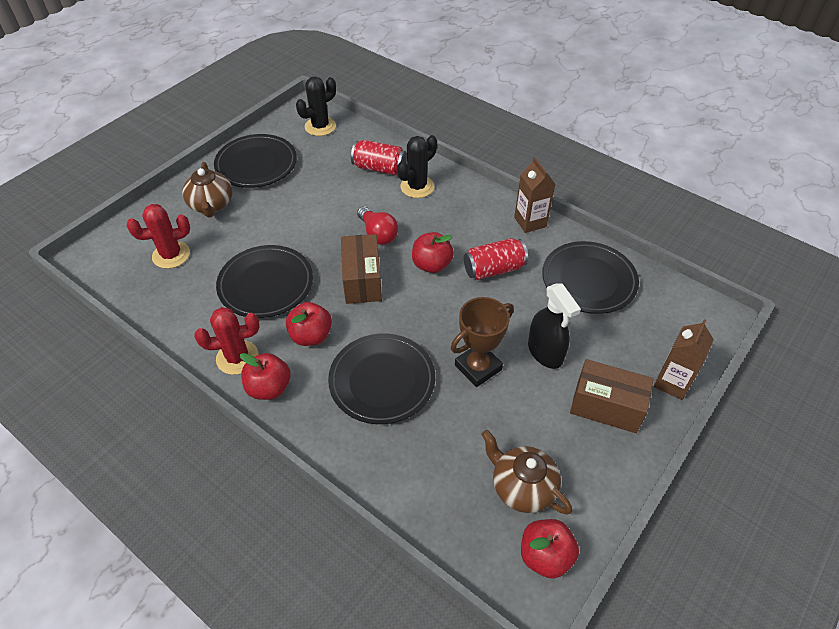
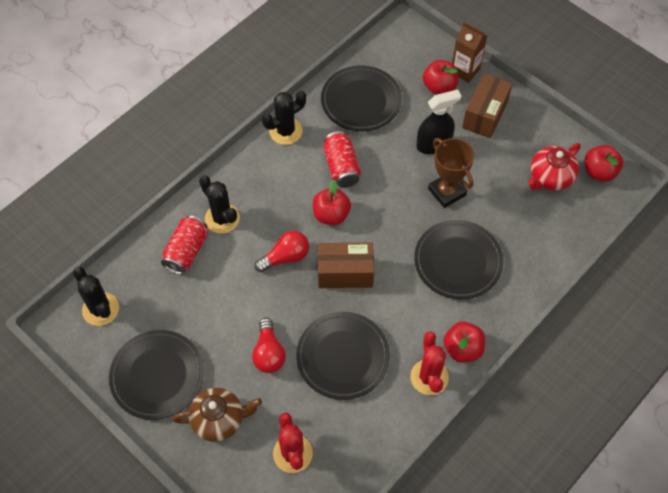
camera: 85 degrees left, 10 degrees up
red apple [286,302,332,346] -> red apple moved to [423,60,459,95]
brown teapot [481,430,572,515] -> red teapot [528,143,581,190]
brown carton [514,157,555,233] -> black cactus [262,91,306,145]
none -> red light bulb [252,318,286,373]

